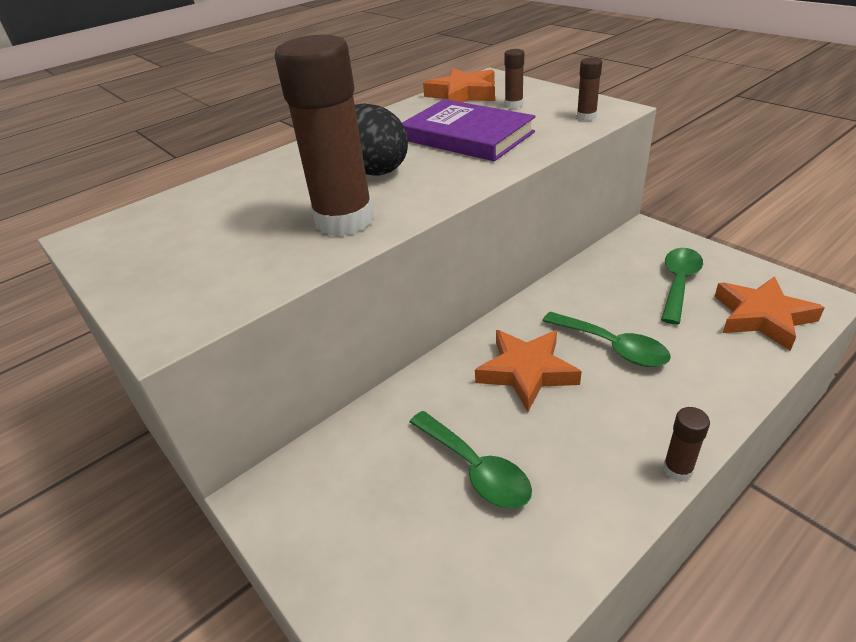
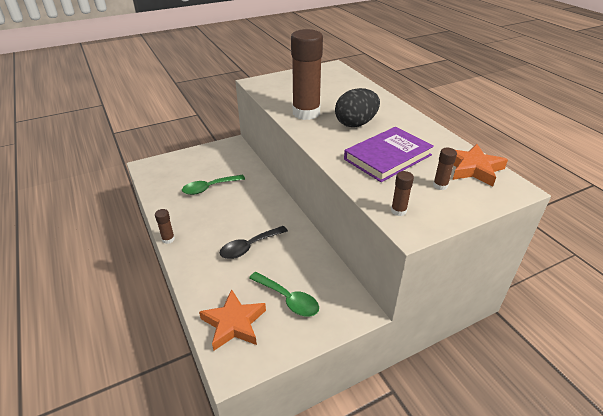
camera: 100 degrees right, 0 degrees up
orange star [475,330,582,412] -> none
green spoon [542,312,671,367] -> black spoon [220,226,288,259]

